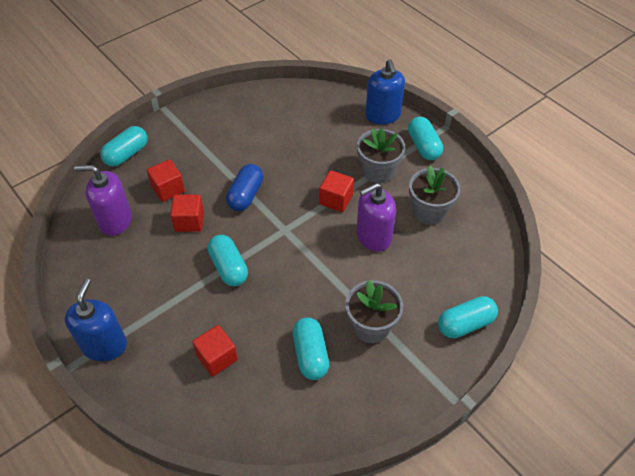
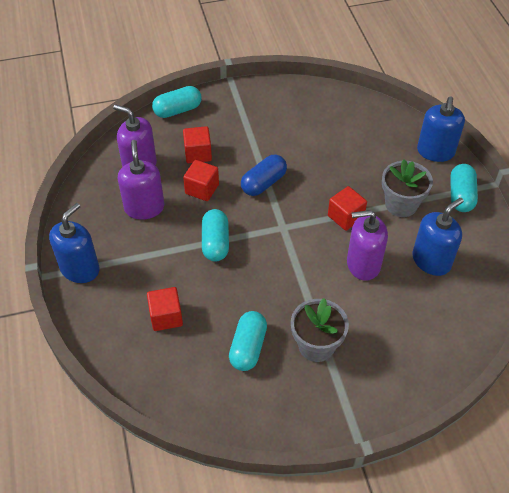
camera: 25 degrees right, 0 degrees up
grey flower pot [409,165,460,225] -> blue soap dispenser [412,198,464,276]
turquoise capsule [438,296,498,338] -> none
none -> purple soap dispenser [118,140,164,220]

